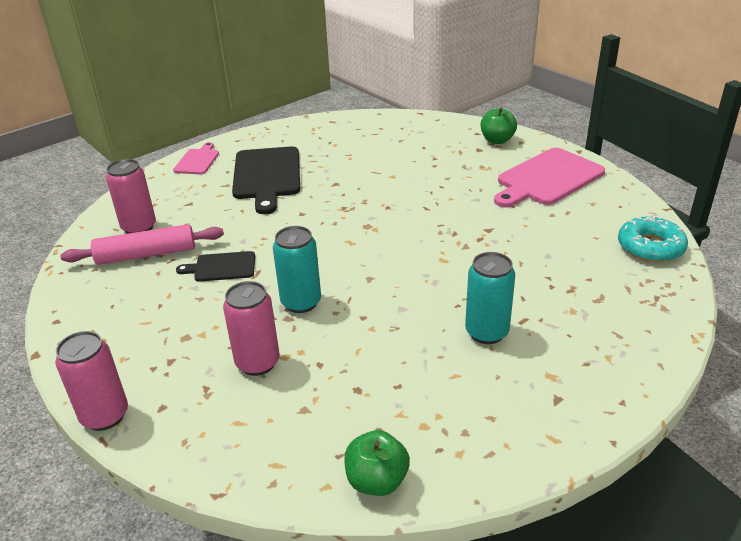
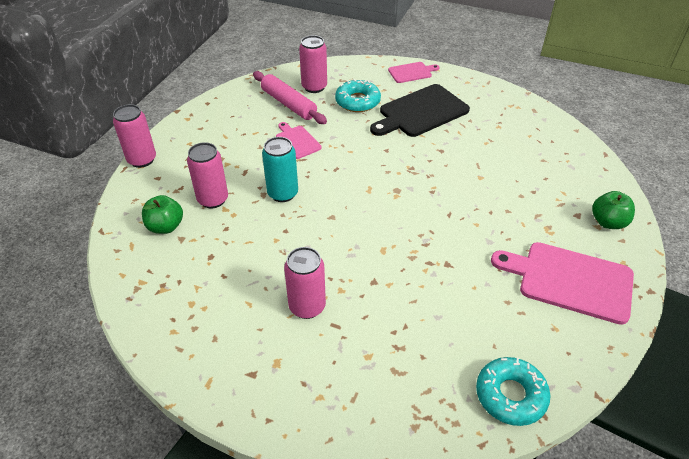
camera: 60 degrees right, 10 degrees up
black cutting board [176,251,255,282] -> pink cutting board [276,122,322,159]
green apple [344,430,410,496] -> green apple moved to [142,195,183,234]
turquoise can [465,252,515,344] -> pink can [284,247,326,319]
none -> turquoise donut [335,79,381,112]

